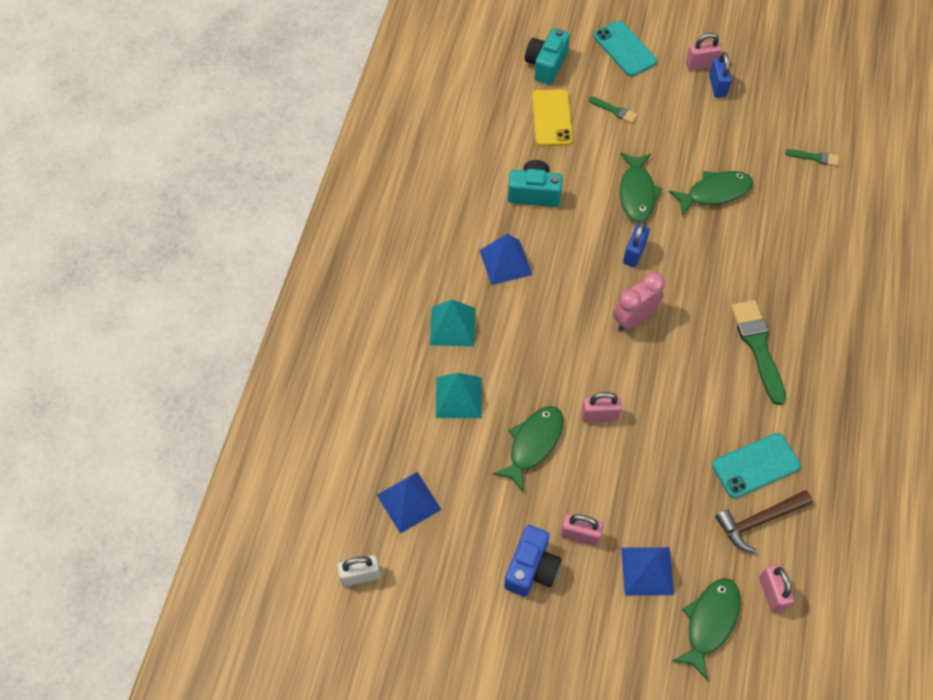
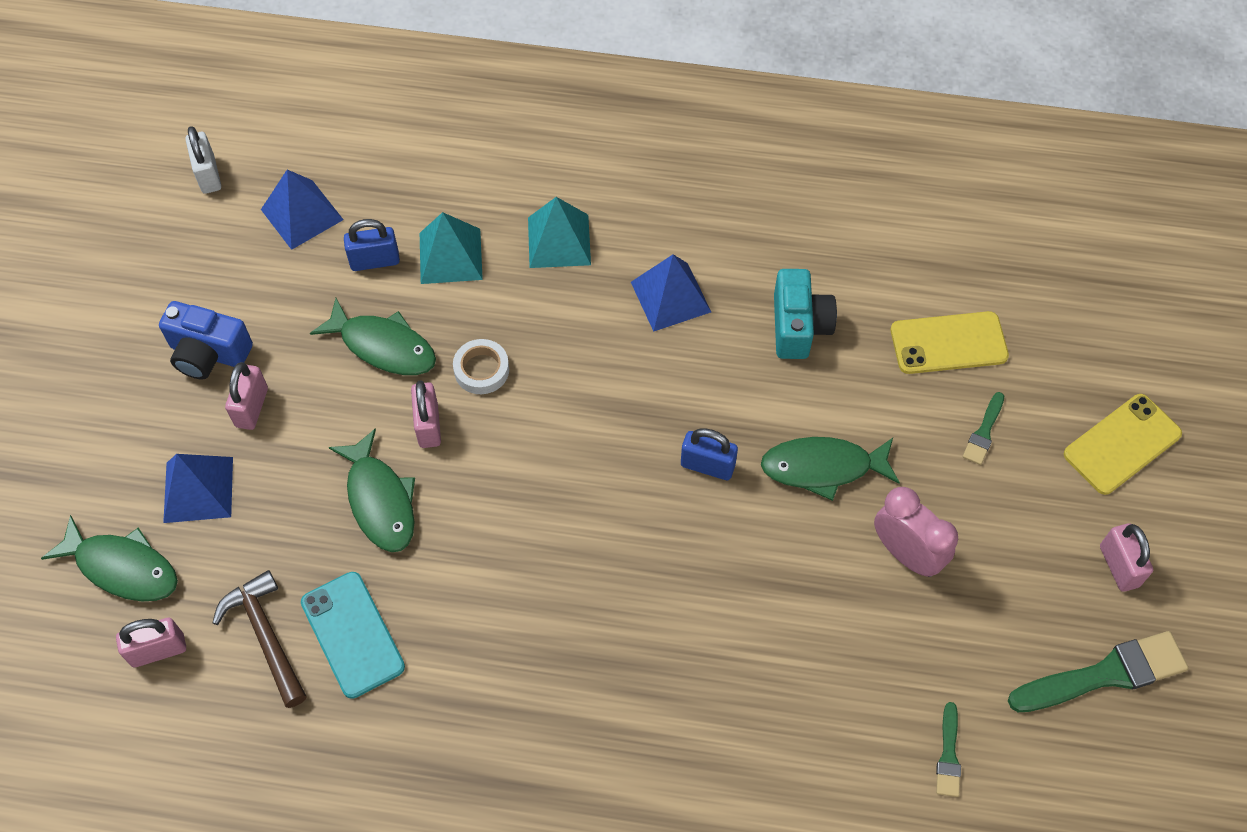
camera: 85 degrees right, 0 degrees up
turquoise camera [525,28,570,85] -> none
turquoise phone [593,21,657,77] -> yellow phone [1064,394,1182,495]
pink clock [613,272,665,331] -> pink clock moved to [874,487,958,577]
green fish [669,171,753,215] -> green fish moved to [329,428,415,552]
blue padlock [709,52,732,98] -> blue padlock moved to [344,219,400,271]
green brush [731,300,786,405] -> green brush moved to [1008,631,1188,712]
none -> white tape [453,339,509,394]

